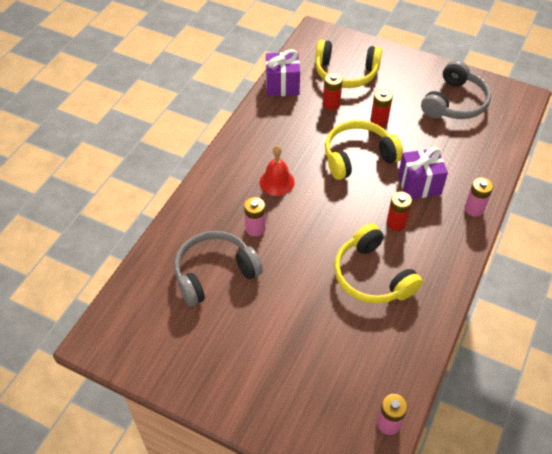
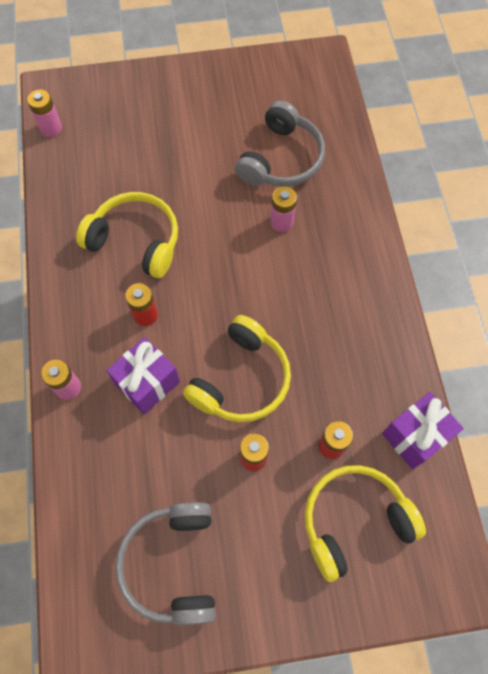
camera: 145 degrees right, 15 degrees up
red bell [260,145,295,196] -> none

